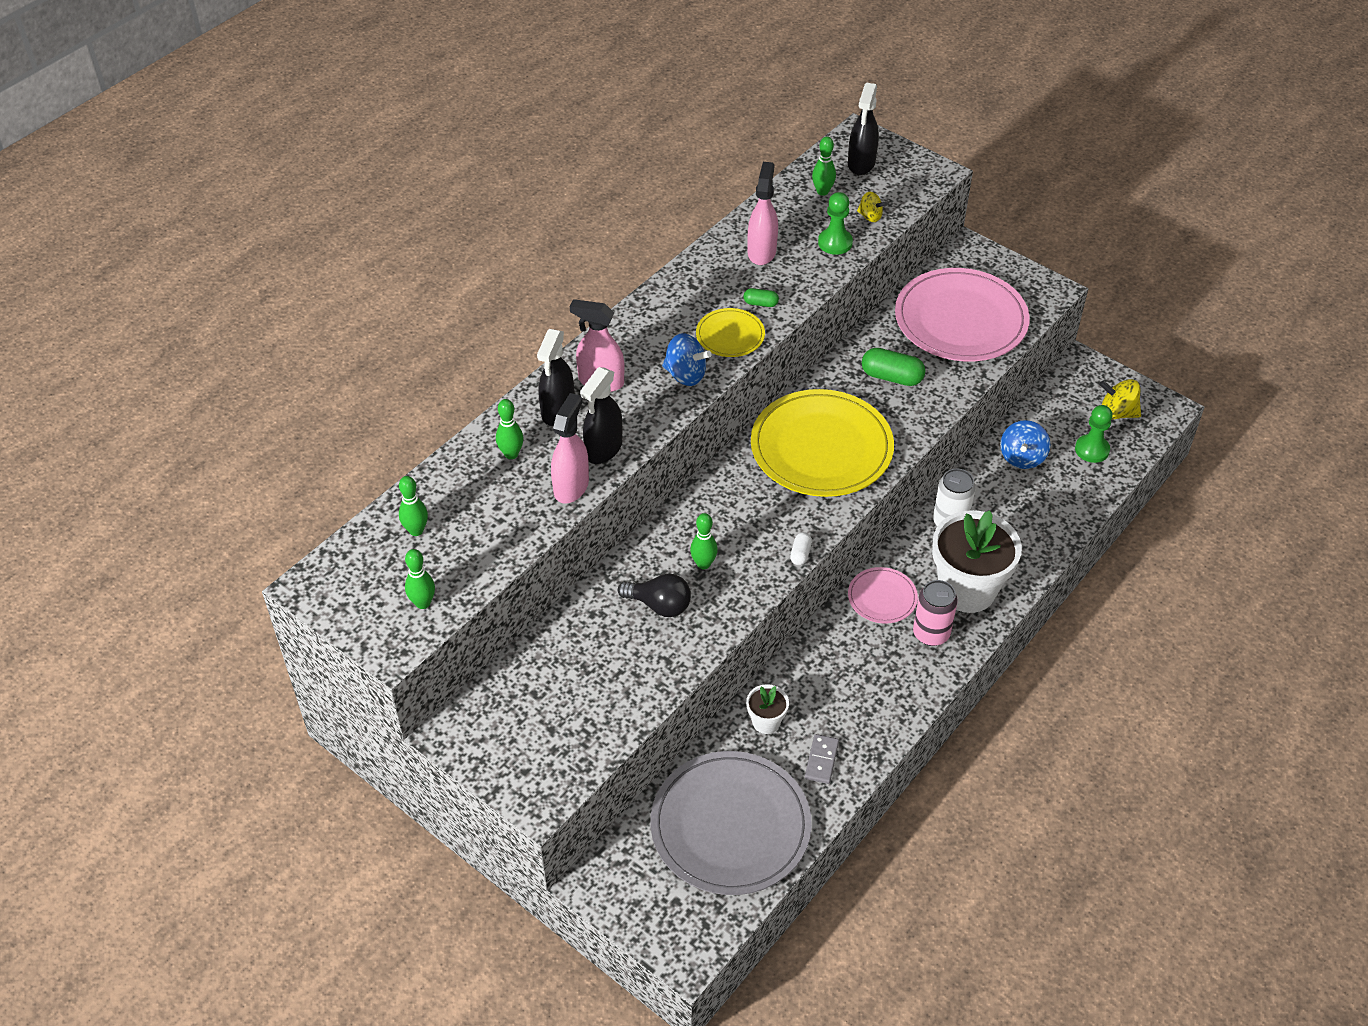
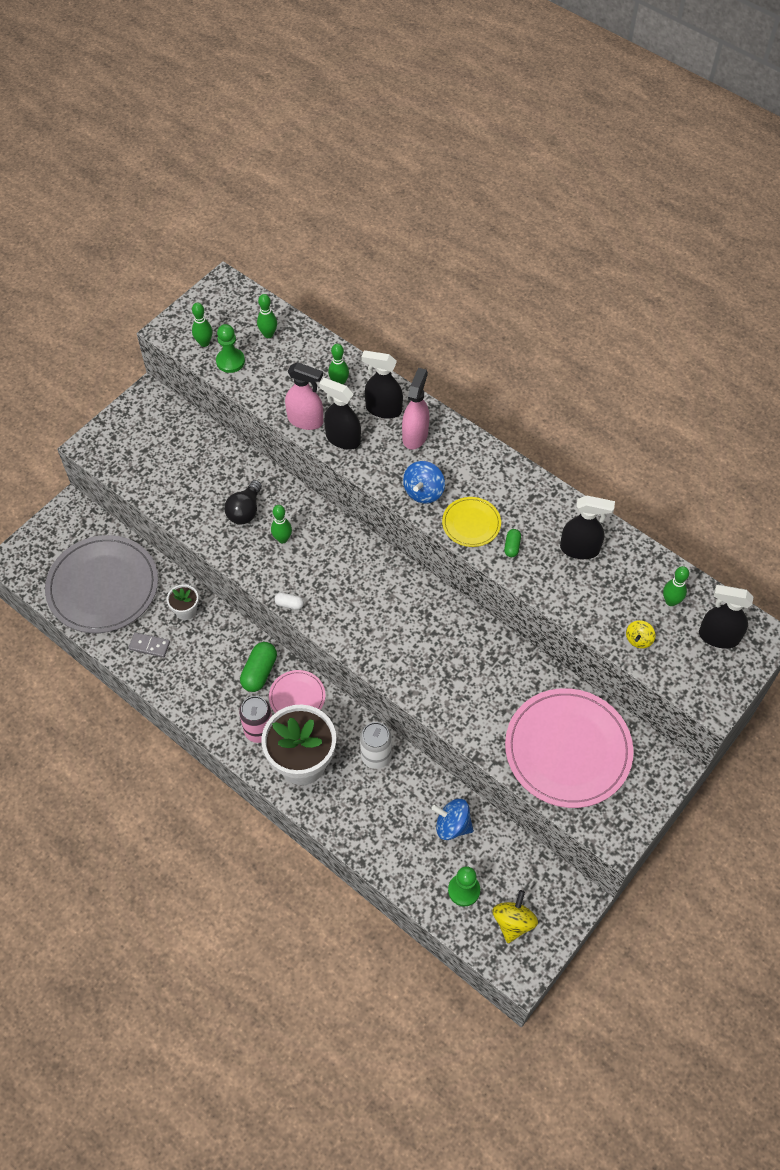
camera: 90 degrees right, 10 degrees up
pink spray bottle [747,162,778,265] -> black spray bottle [560,496,615,559]
yellow plate [751,389,894,497] -> none
green pawn [818,192,853,255] -> green pawn moved to [216,324,245,373]
green capsule [862,348,925,386] -> green capsule moved to [240,642,277,692]

